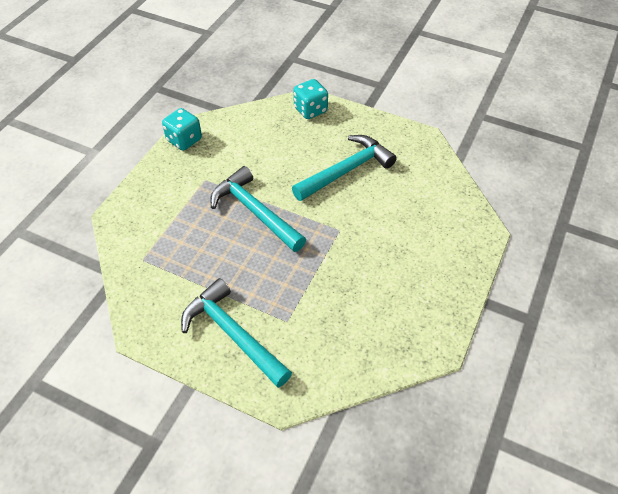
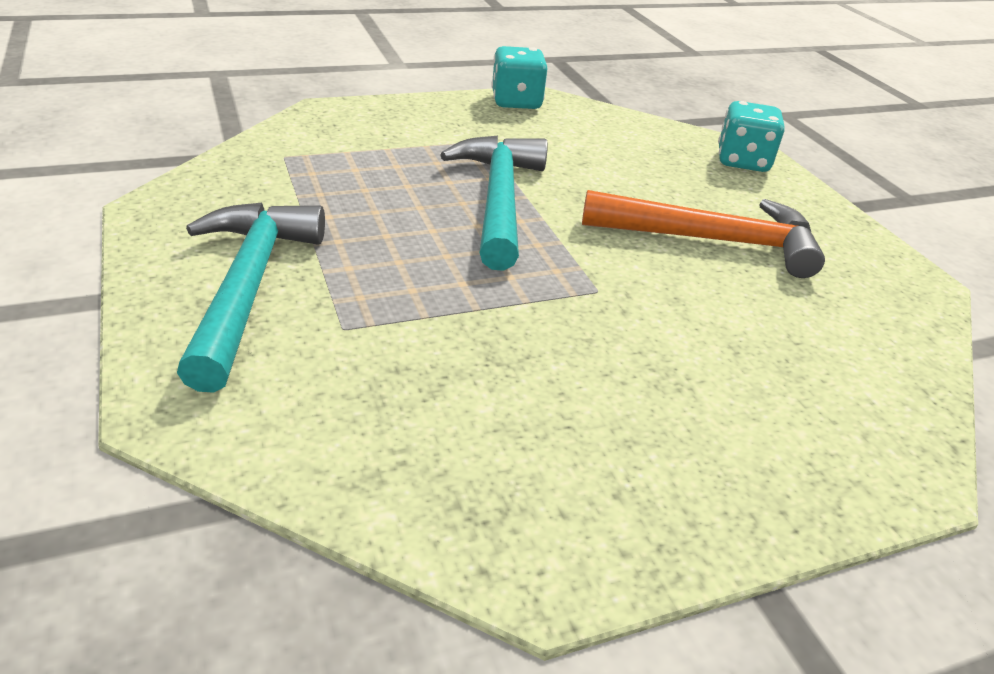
camera: 40 degrees right, 15 degrees down
turquoise hammer [292,135,397,201] -> orange hammer [582,190,825,278]

